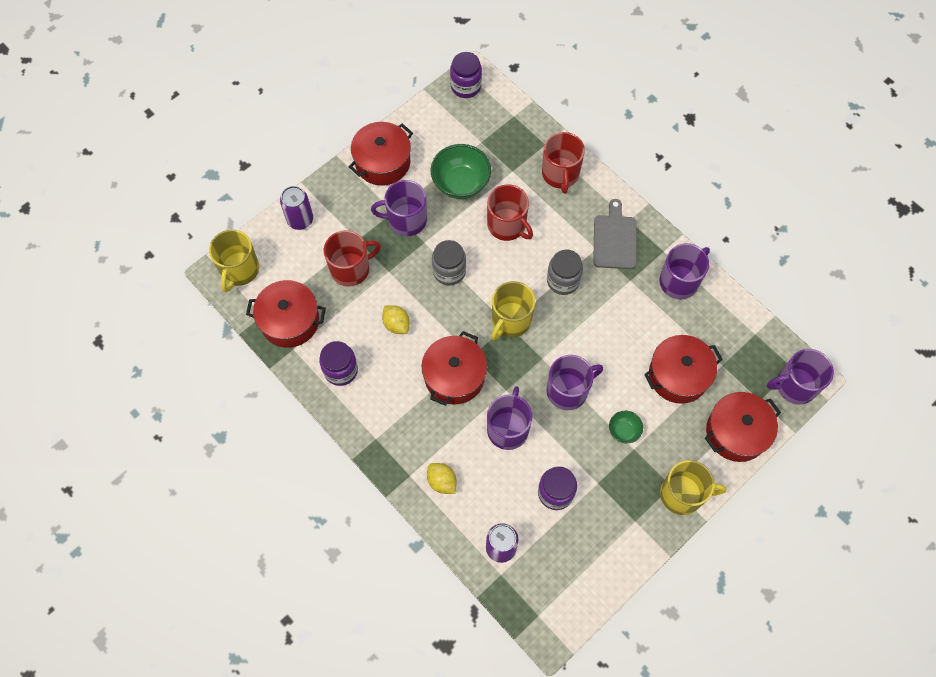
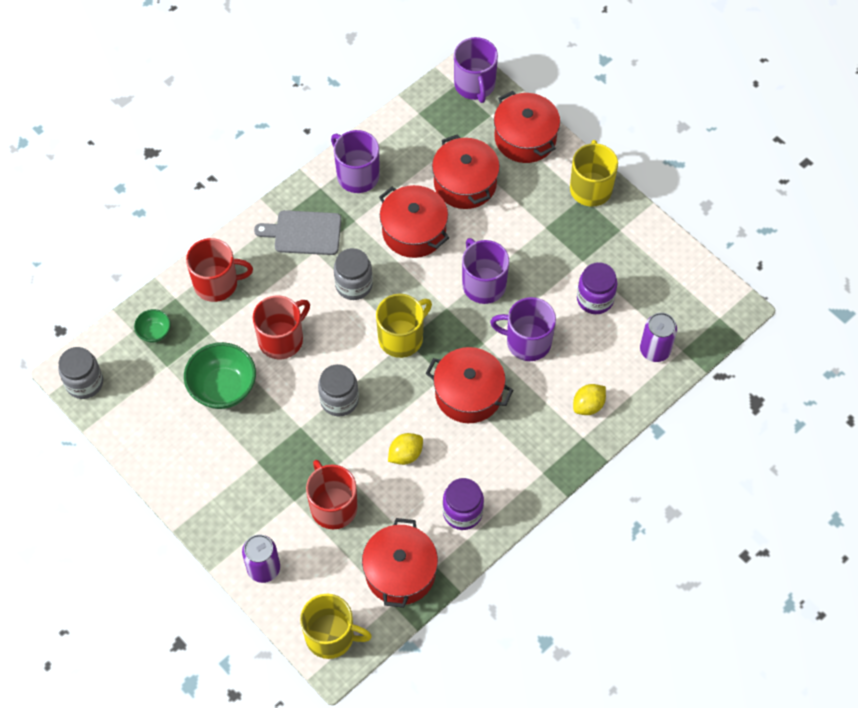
camera: 90 degrees left, 5 degrees down
red pot [349,122,413,186] -> red pot moved to [379,185,449,258]
purple mug [371,180,427,236] -> none
purple jar [450,52,482,98] -> grey jar [58,347,103,399]
yellow mug [491,281,535,341] -> yellow mug turned 75 degrees counterclockwise [376,294,432,358]
green bowl [609,411,643,443] -> green bowl moved to [134,309,171,342]

